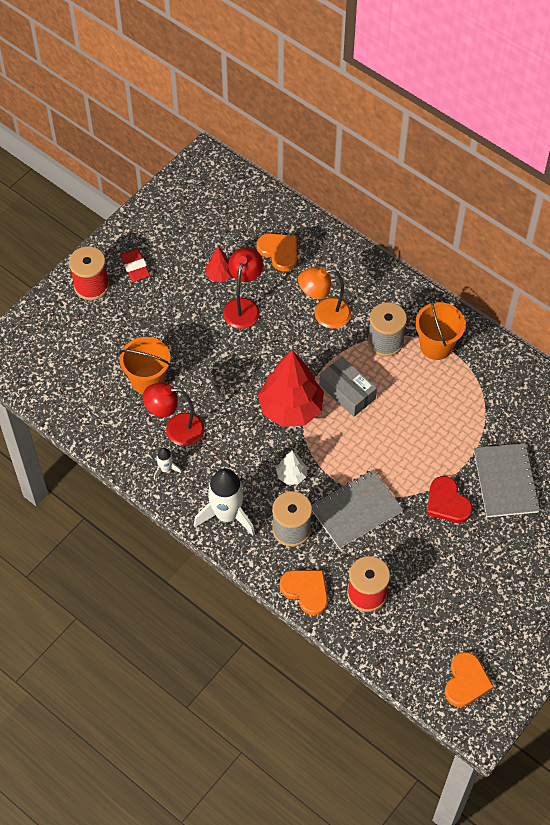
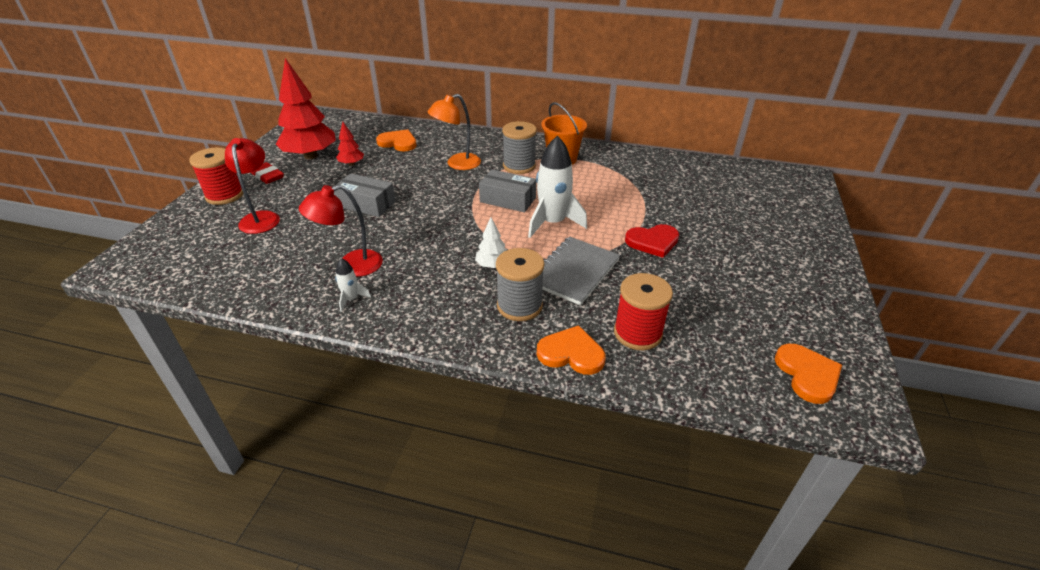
camera: 25 degrees left, 20 degrees down
orange bucket [119,337,171,394] -> none
white rocket [194,468,255,536] -> white rocket moved to [528,135,587,238]
red lamp [223,247,264,329] -> red lamp moved to [225,138,280,234]
red tree [258,350,324,427] -> red tree moved to [276,58,336,159]
red heart [427,476,473,523] -> red heart turned 45 degrees counterclockwise [625,224,679,258]
grey notebook [474,443,541,517] -> none
none -> grey box [334,173,396,217]

